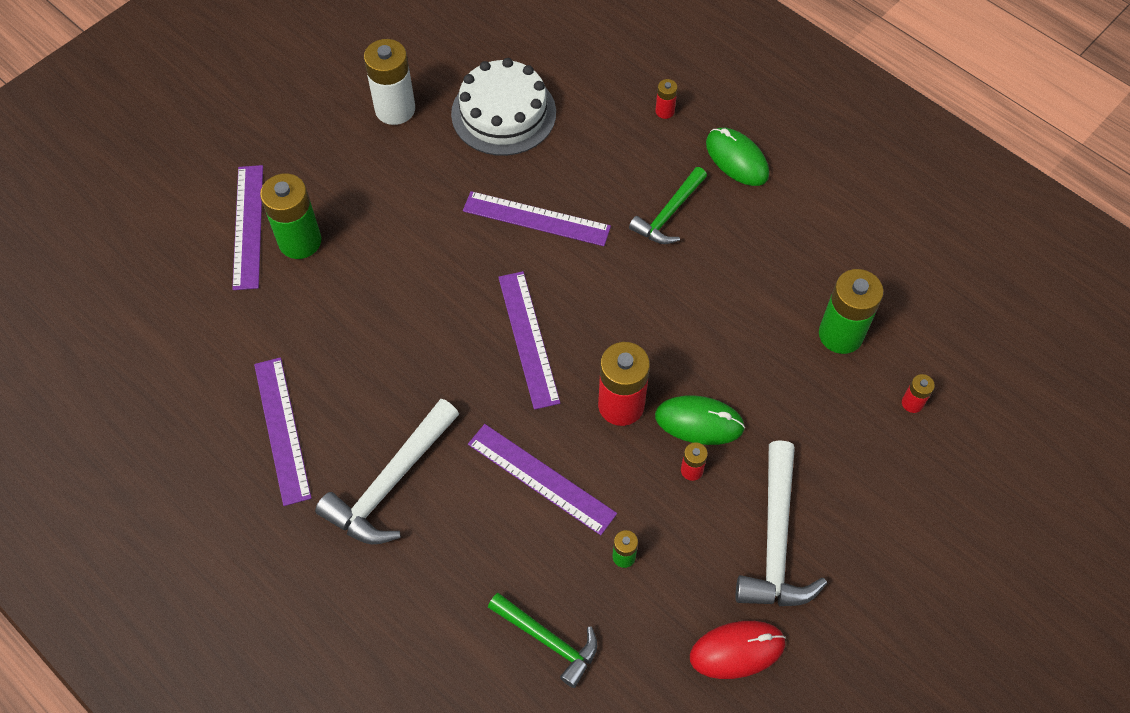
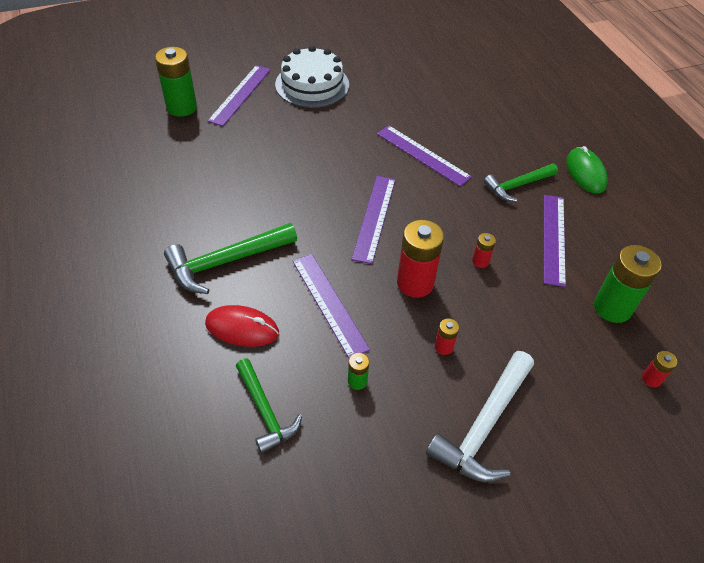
camera: 25 degrees right, 10 degrees down
purple ruler [254,357,312,506] -> purple ruler moved to [544,195,566,287]
green battery [260,173,322,259] -> green battery moved to [155,47,197,117]
white hammer [315,399,459,544] -> green hammer [164,223,297,294]
white battery [364,39,415,125] -> none
white cake [451,58,556,156] -> white cake moved to [275,46,349,108]
green mouse [655,395,745,445] -> none
red battery [656,79,678,119] -> red battery moved to [472,233,496,268]
red mouse [690,621,786,679] -> red mouse moved to [205,305,279,347]

